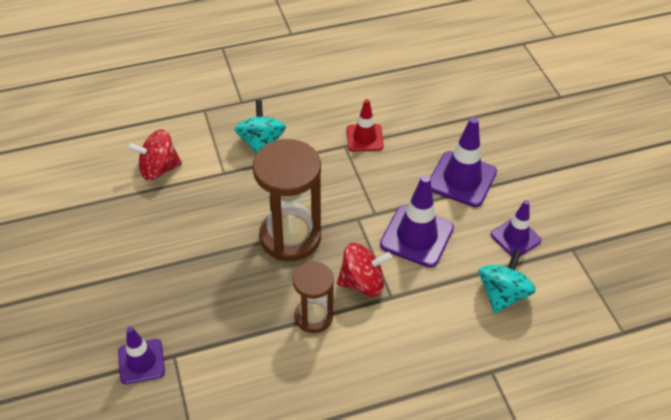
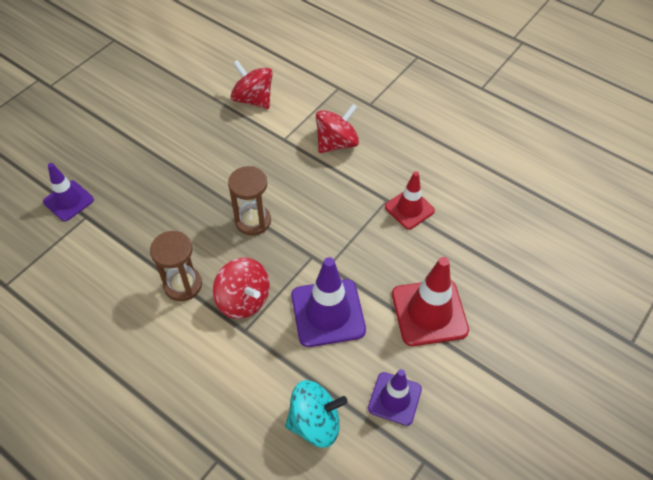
camera: 55 degrees right, 5 degrees up
turquoise spinning top [234,100,286,153] -> red spinning top [316,104,359,153]
brown hourglass [253,139,321,261] -> brown hourglass [228,166,271,236], size x0.58
purple traffic cone [430,117,497,207] -> red traffic cone [392,257,469,346]

